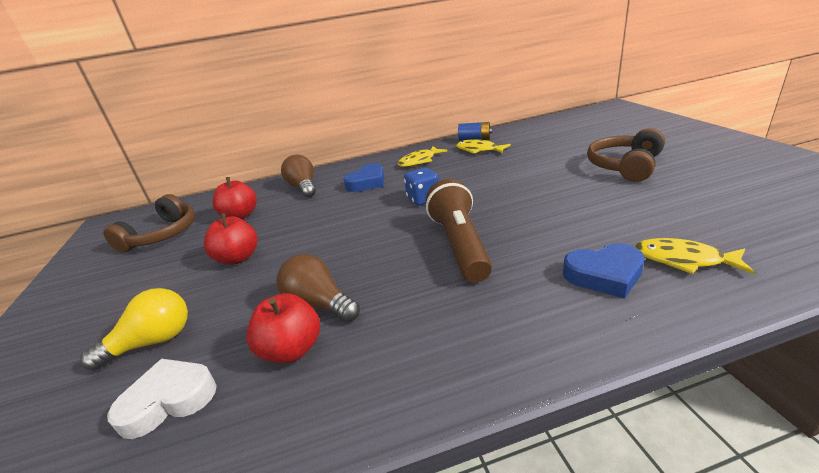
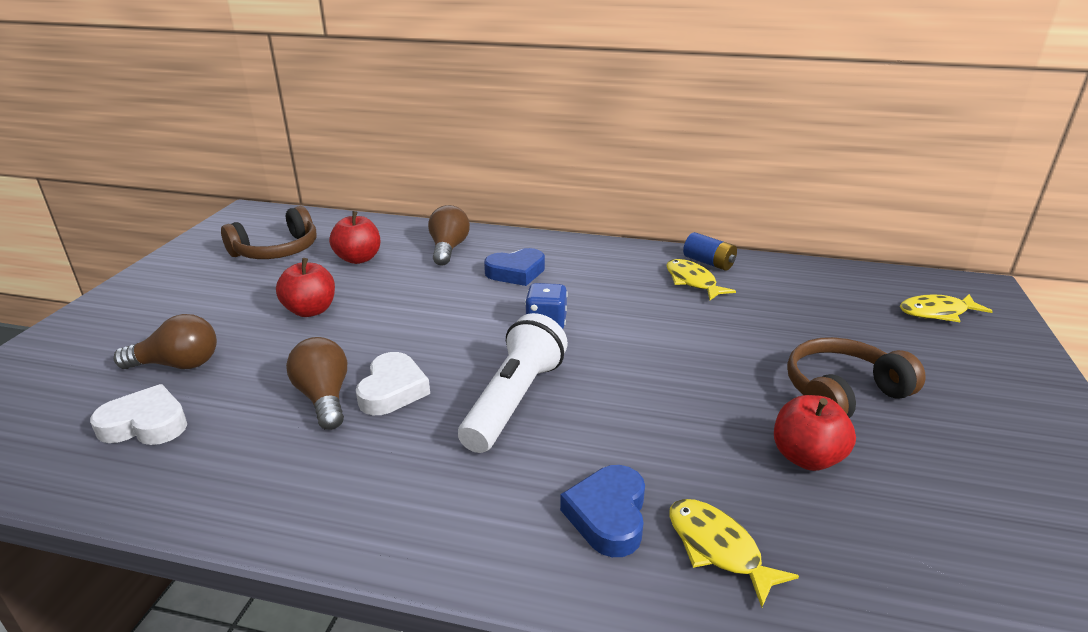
camera: 25 degrees right, 0 degrees up
yellow light bulb [80,288,188,371] -> brown light bulb [114,314,217,369]
red apple [246,293,320,363] -> red apple moved to [774,395,856,471]
yellow fish [398,146,447,167] -> yellow fish moved to [900,294,993,322]
brown flashlight [426,179,492,282] -> white flashlight [458,313,568,453]
blue heart [563,243,645,299] -> blue heart turned 75 degrees clockwise [560,465,645,557]
none -> white heart [356,352,430,415]

